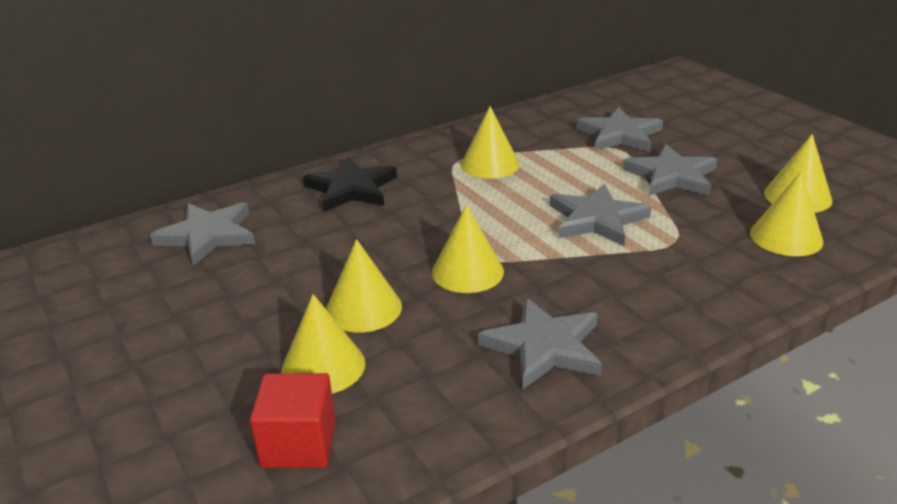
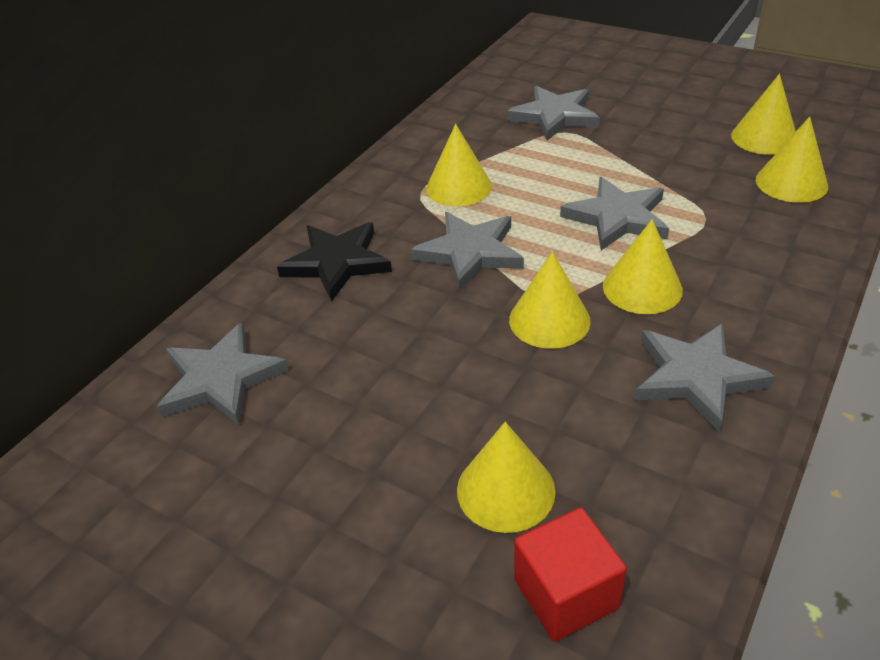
camera: 25 degrees left, 10 degrees up
yellow cone [326,239,402,332] -> yellow cone moved to [603,219,683,314]
grey star [623,144,718,196] -> grey star moved to [411,212,524,291]

